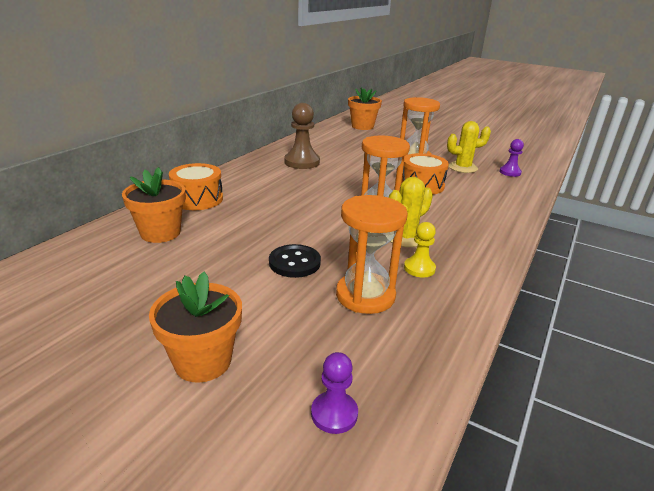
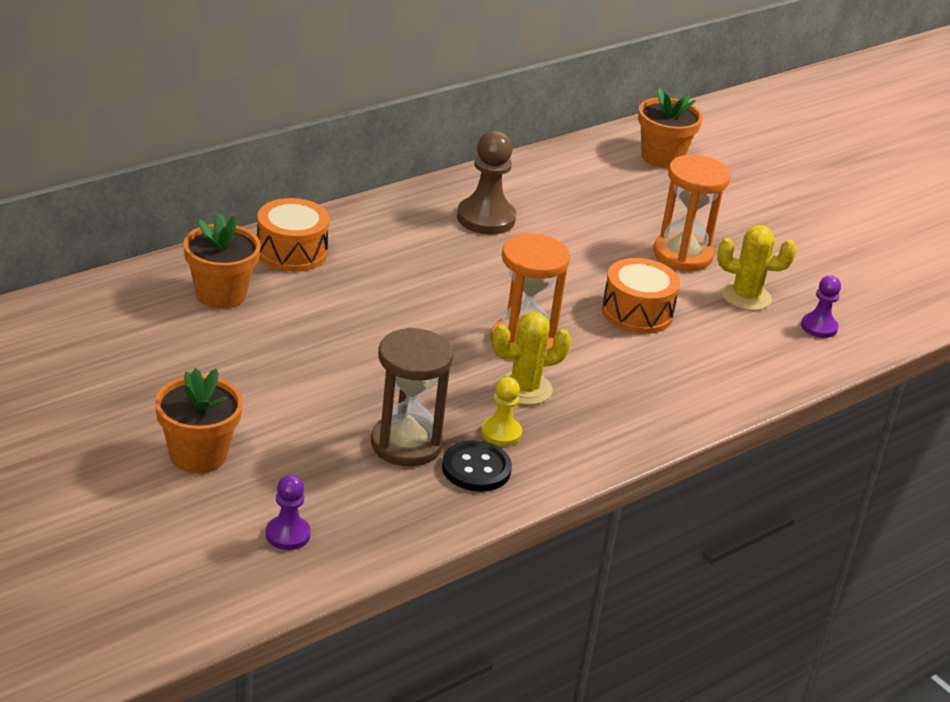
camera: 20 degrees right, 5 degrees up
black button [269,244,321,278] -> black button moved to [442,440,512,492]
orange hourglass [336,195,408,314] -> brown hourglass [371,328,453,466]

